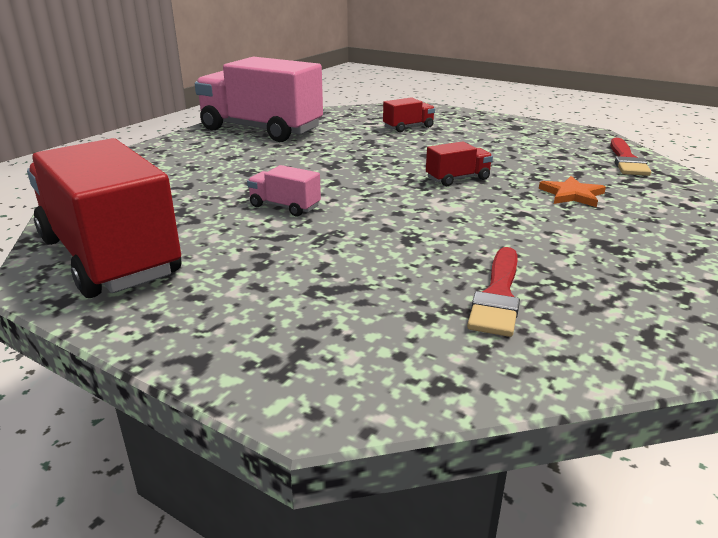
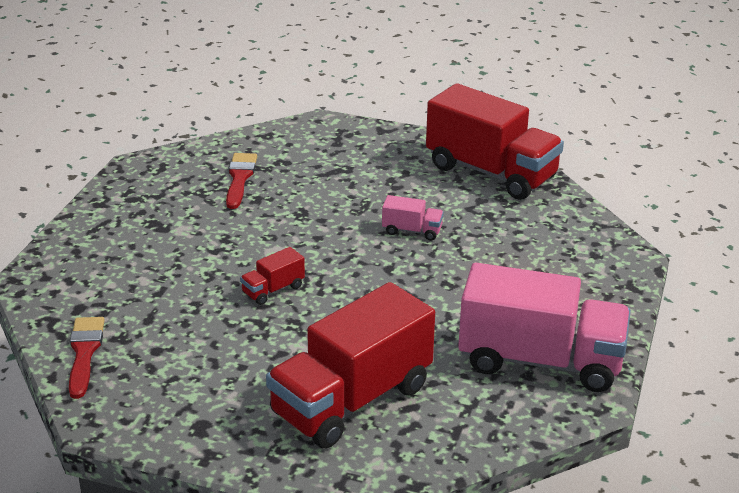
camera: 165 degrees right, 5 degrees up
red truck [383,97,435,132] -> red truck [266,282,435,448], size x2.39
orange star [539,176,606,207] -> none

